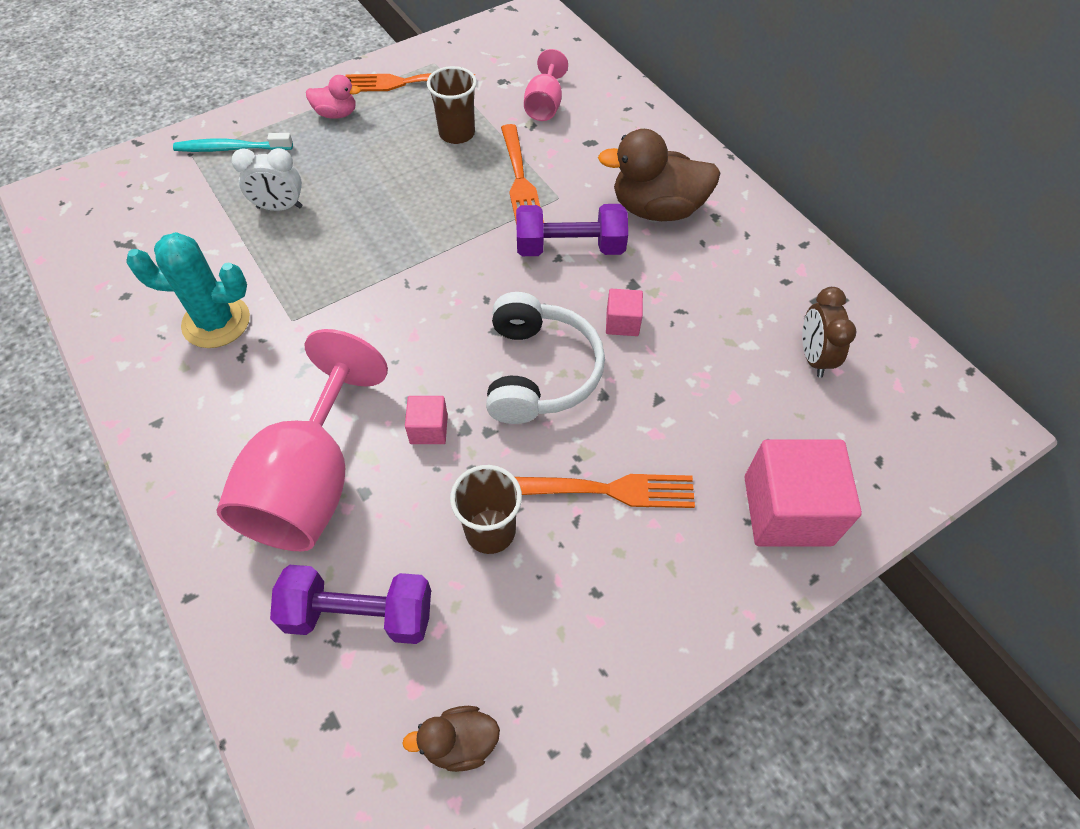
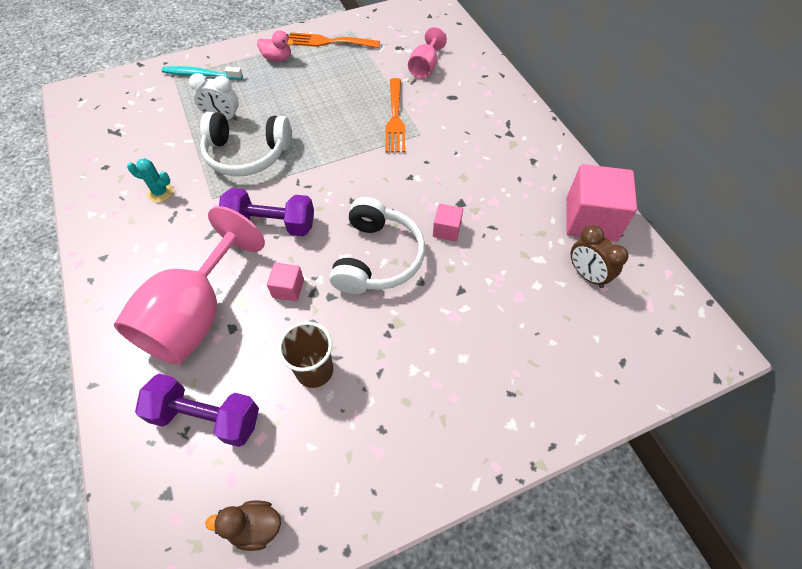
camera: 10 degrees right, 0 degrees up
turquoise cactus [126,232,250,348] -> turquoise cactus [127,158,173,202], size x0.54
brown cup [427,66,477,144] -> none
orange fork [515,474,695,508] -> none
purple dumbbell [516,204,628,256] -> purple dumbbell moved to [219,188,314,236]
brown duck [598,129,721,221] -> none
pink cube [744,439,862,547] -> pink cube moved to [566,164,637,242]
brown clock [802,287,857,377] -> brown clock turned 45 degrees counterclockwise [570,225,629,288]
none -> white headphones [200,112,291,176]

